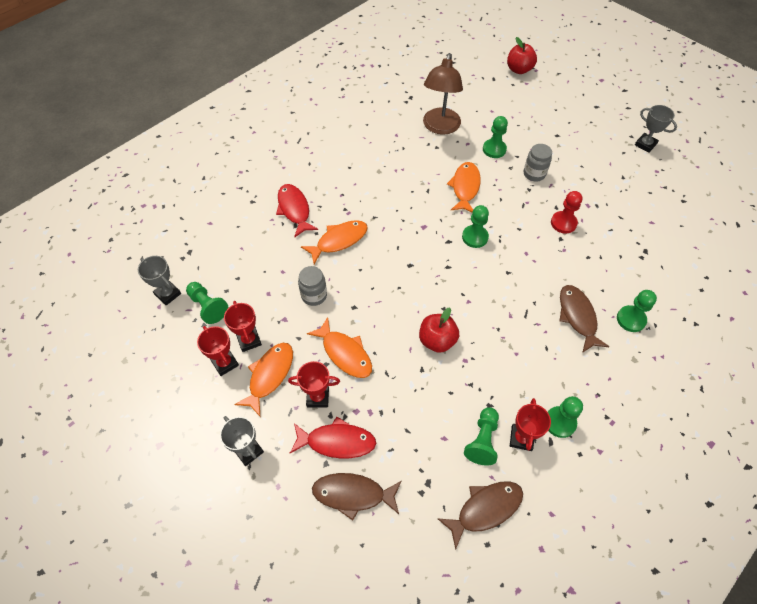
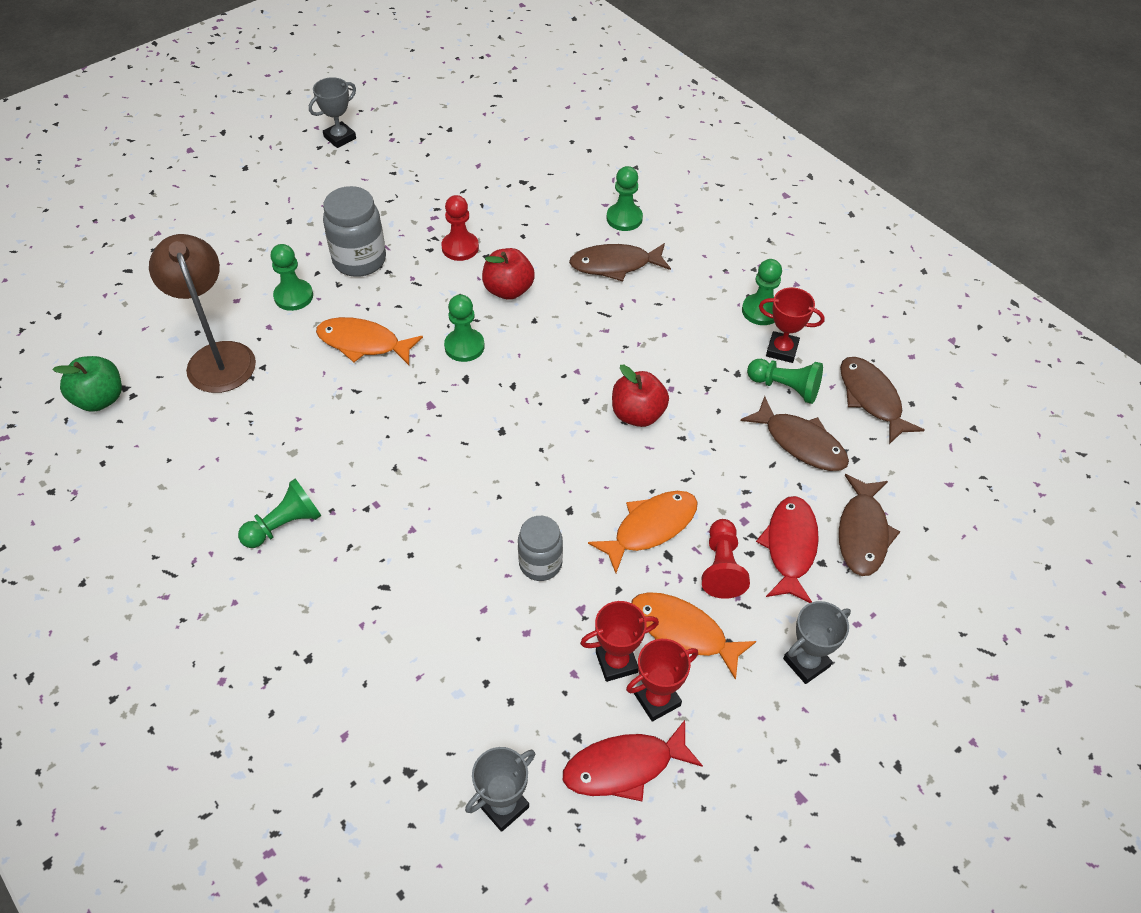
camera: 85 degrees left, 5 degrees down
green pawn [186,282,228,324] -> green pawn moved to [238,479,321,548]
red fish [276,184,318,237] -> red fish moved to [563,720,703,801]
red trophy [288,361,340,407] -> red pawn [702,519,750,599]
orange fish [301,220,368,264] -> none
brown lamp [423,53,463,135] -> brown lamp turned 135 degrees counterclockwise [149,234,256,393]
red apple [507,37,537,74] -> red apple moved to [482,248,535,300]
grey jar [524,144,552,182] -> grey jar [323,186,386,277], size x1.53
none -> green apple [53,356,122,412]
none -> brown fish [741,396,849,471]

